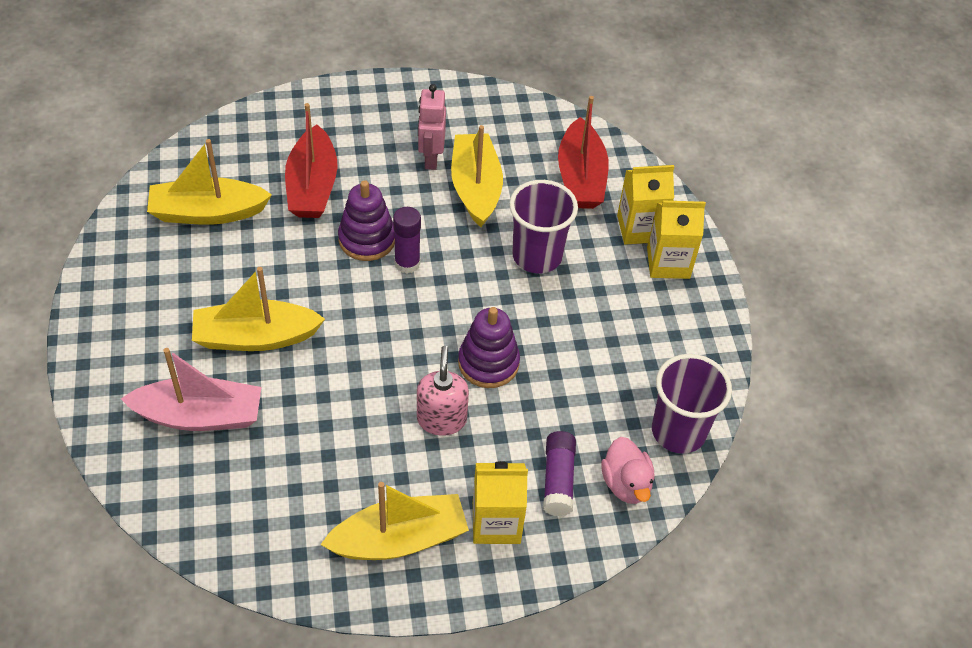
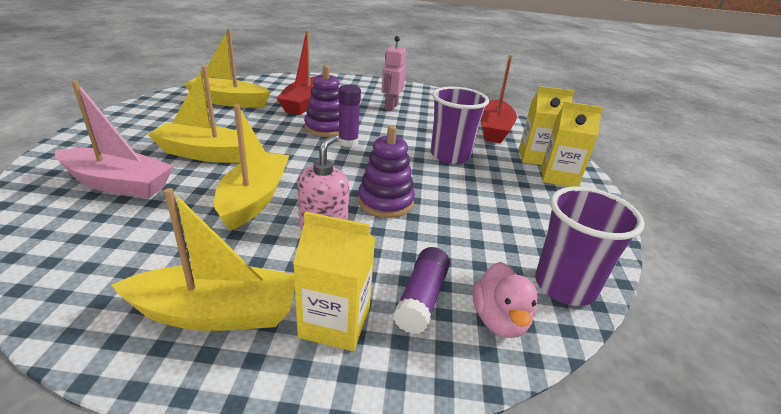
camera: 15 degrees right, 20 degrees down
yellow boat [451,125,503,227] -> yellow boat moved to [214,104,289,231]

